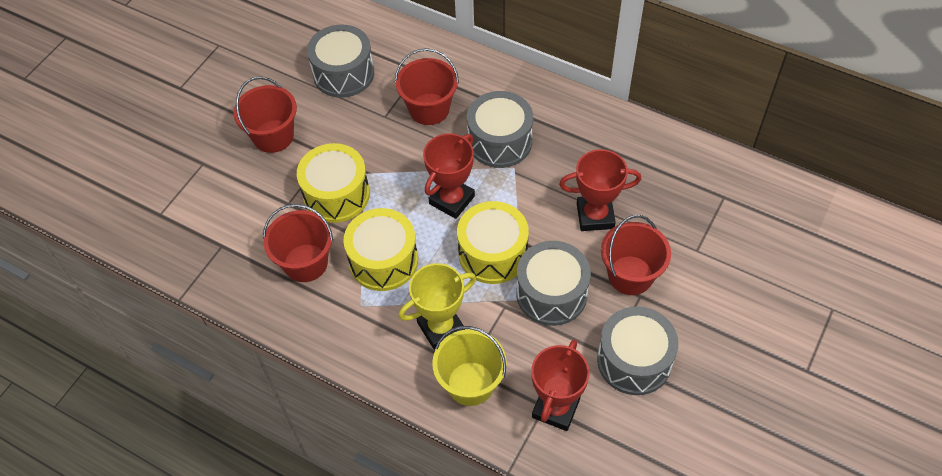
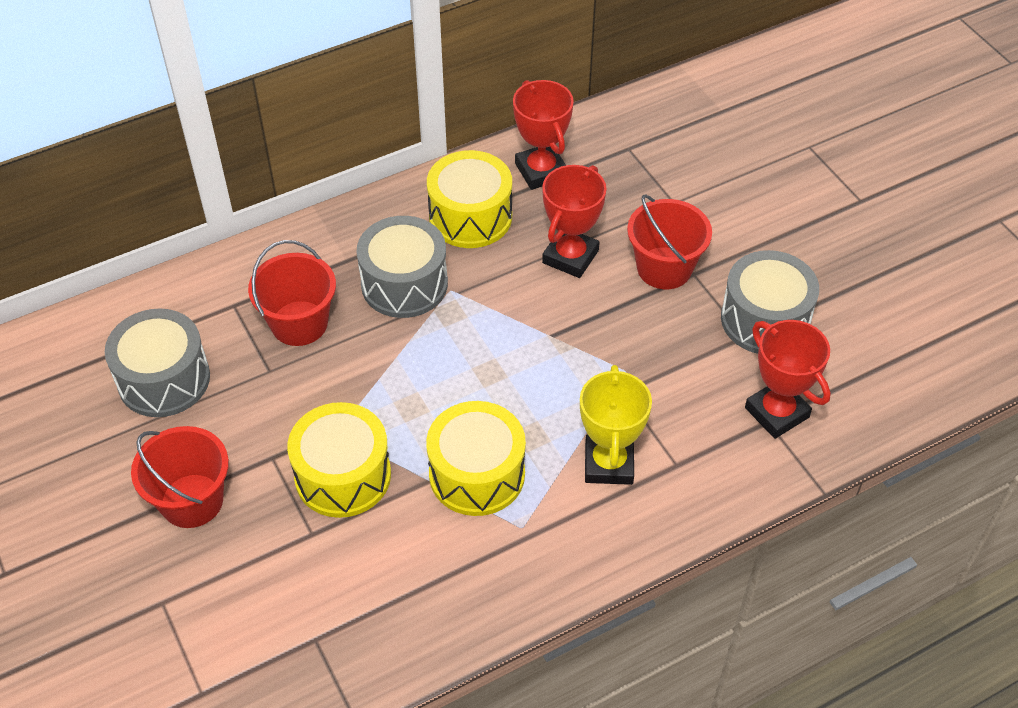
camera: 60 degrees left, 5 degrees down
red bucket [263,204,333,282] -> none
red trophy [423,133,475,219] -> red trophy moved to [513,80,574,190]
yellow bucket [432,326,507,406] -> none
yellow drum [457,201,529,284] -> yellow drum moved to [427,150,512,248]
grey drum [516,241,591,326] -> none

